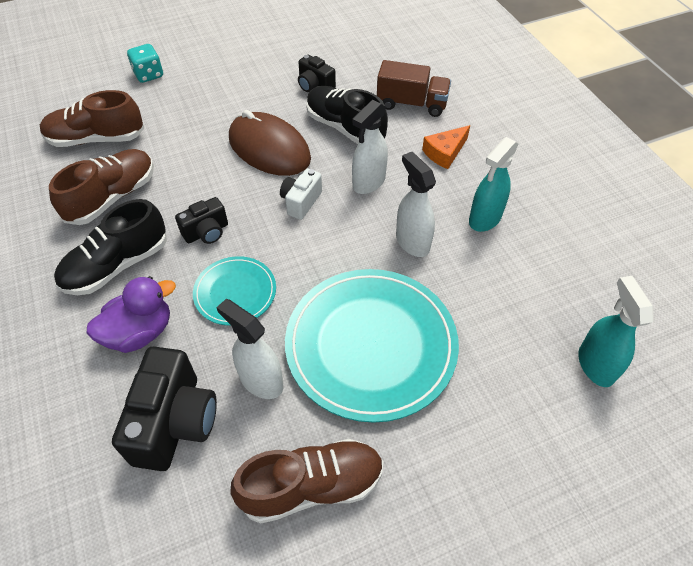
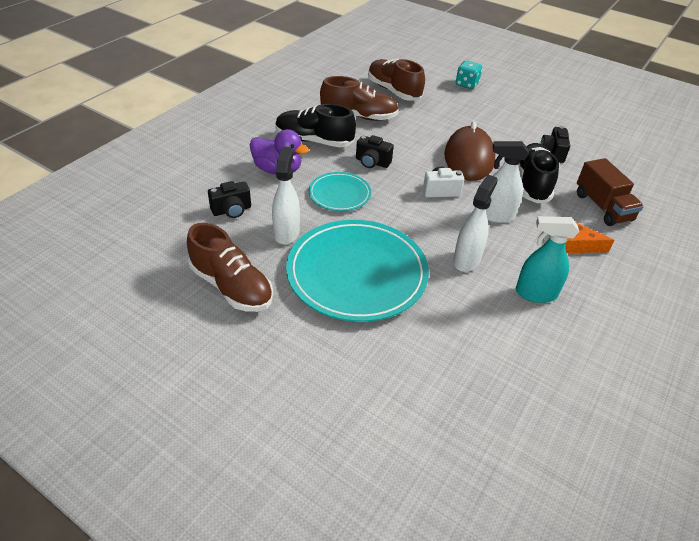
camera: 55 degrees right, 10 degrees down
black camera [112,346,217,471] -> black camera [208,181,251,218], size x0.56
turquoise spray bottle [578,276,654,387] -> none

